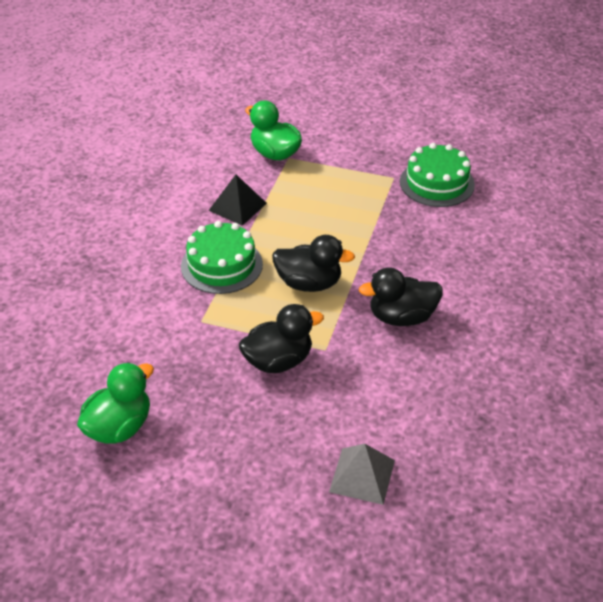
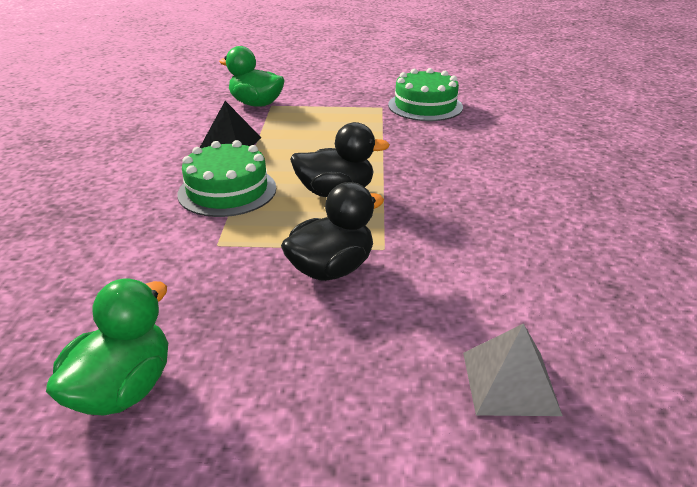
camera: 15 degrees left, 10 degrees down
black duck [359,267,443,326] -> none

